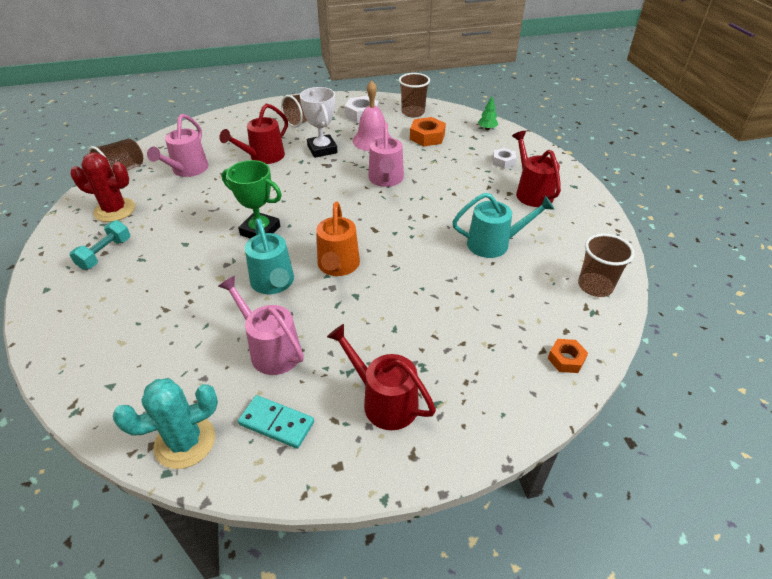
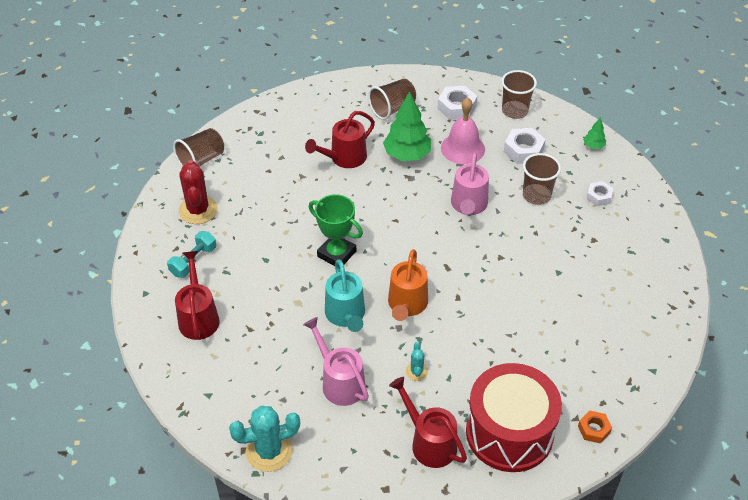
camera: 10 degrees right, 5 degrees up
red cactus [70,153,135,222] -> red cactus turned 60 degrees clockwise [179,160,218,224]
pink watering can [147,114,208,177] -> none
turquoise domino [238,395,314,449] -> none
white trophy [300,87,338,158] -> green tree [383,91,431,161]
orange nut [410,117,446,146] -> white nut [504,128,546,164]
turquoise watering can [452,193,555,258] -> none
red watering can [512,131,561,207] -> red watering can moved to [175,251,220,340]
brown cup [578,233,635,297] -> brown cup moved to [523,153,561,205]
none -> turquoise cactus [406,342,428,381]
none -> red drum [466,363,562,472]

